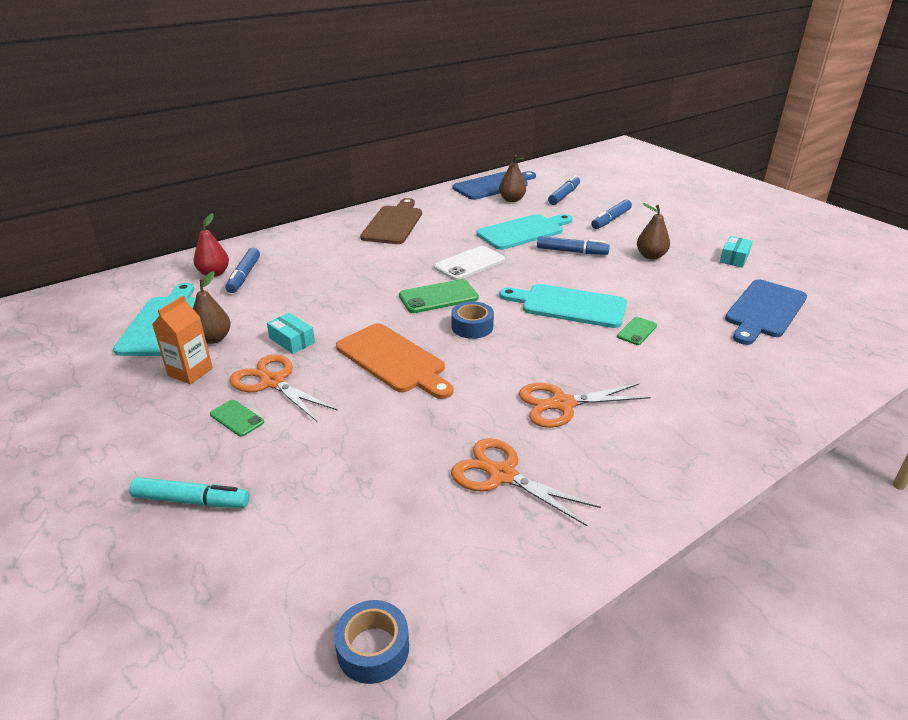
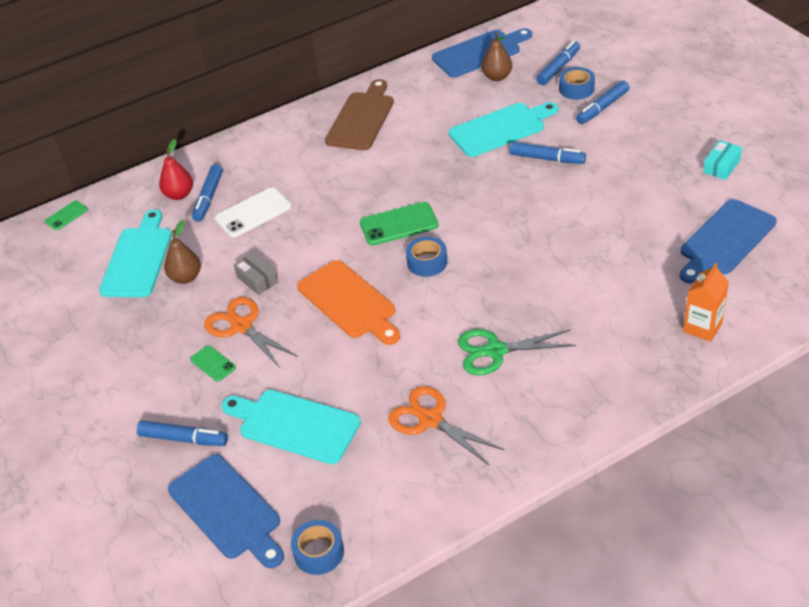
camera: 10 degrees right, 10 degrees up
turquoise marker [129,477,250,508] -> blue marker [137,420,228,446]
orange carton [152,296,213,384] -> orange carton moved to [683,263,729,342]
turquoise box [267,313,315,354] -> grey box [234,252,278,295]
white phone [434,246,505,280] -> white phone moved to [215,187,292,238]
turquoise cutting board [499,284,627,328] -> turquoise cutting board moved to [221,390,361,464]
orange scissors [519,383,651,428] -> green scissors [458,329,576,375]
green phone [617,317,657,345] -> green phone moved to [45,201,88,230]
brown pear [637,203,670,260] -> none
none -> blue cutting board [168,454,284,568]
none -> blue tape [559,67,595,100]

